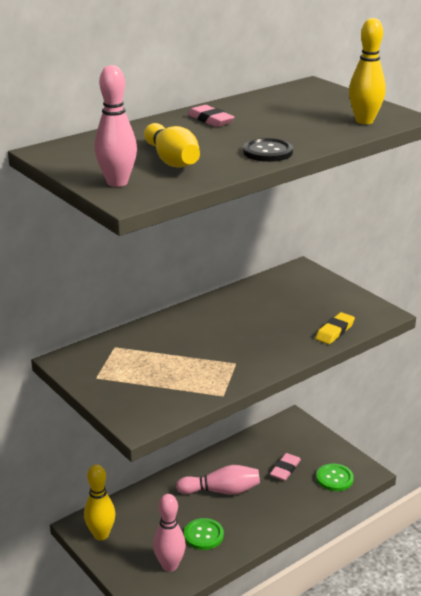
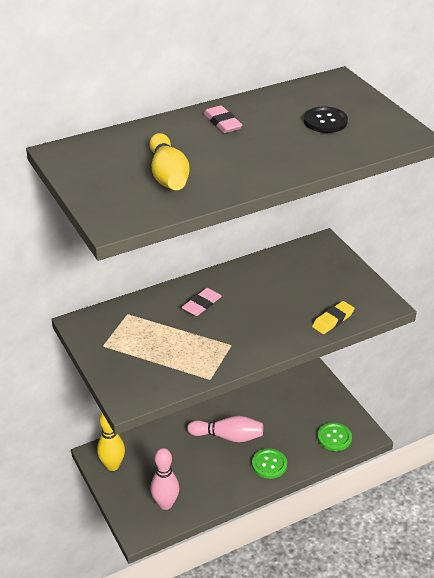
camera: 10 degrees right, 10 degrees up
pink bowling pin [94,65,137,187] -> none
green button [184,518,224,550] -> green button moved to [252,449,287,479]
black button [243,138,293,162] -> black button moved to [304,106,348,133]
pink eraser [270,453,301,481] -> pink eraser moved to [181,288,222,316]
yellow bowling pin [349,18,386,124] -> none

